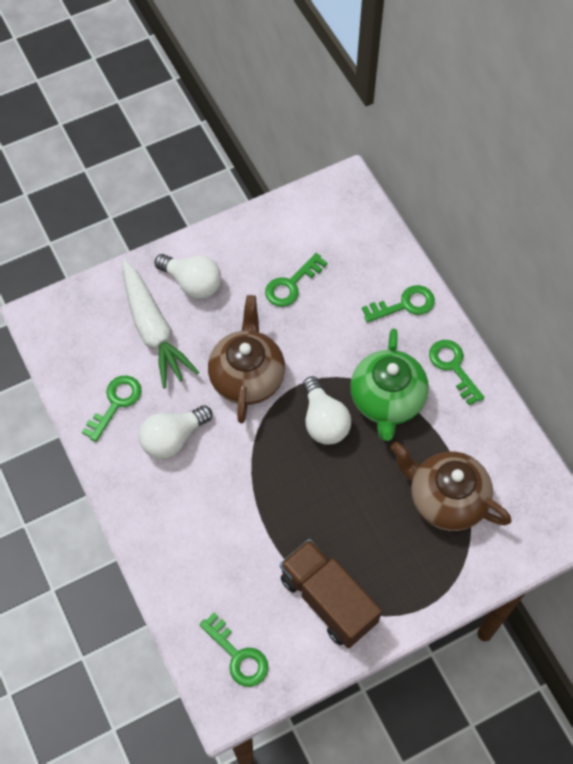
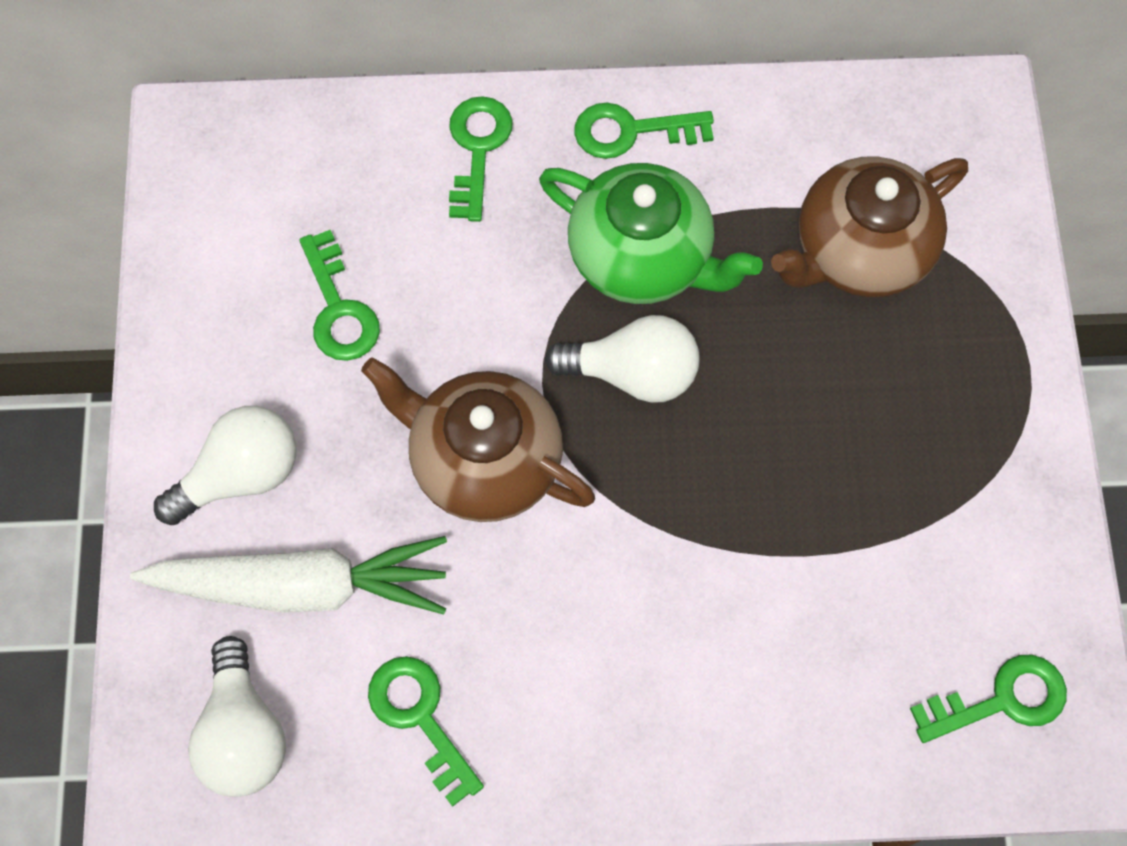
camera: 65 degrees left, 5 degrees up
white light bulb [139,405,212,459] -> white light bulb moved to [188,636,286,797]
brown truck [280,539,382,648] -> none

